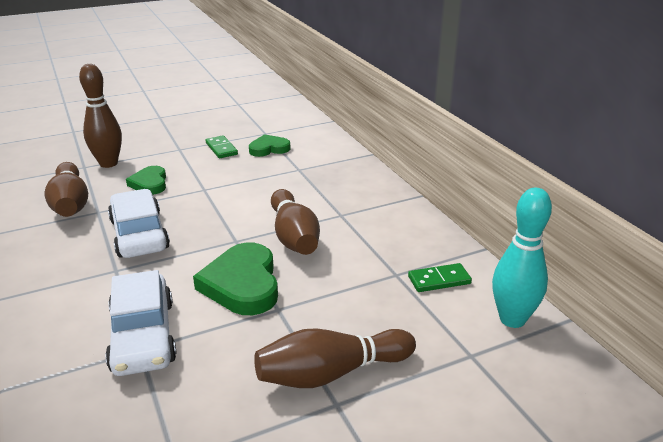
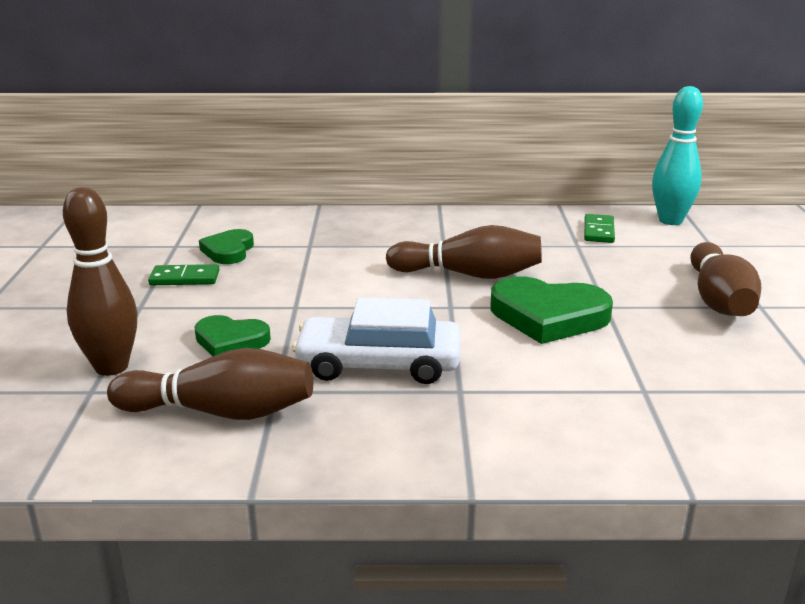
camera: 65 degrees left, 5 degrees down
white car [105,270,177,376] -> none

